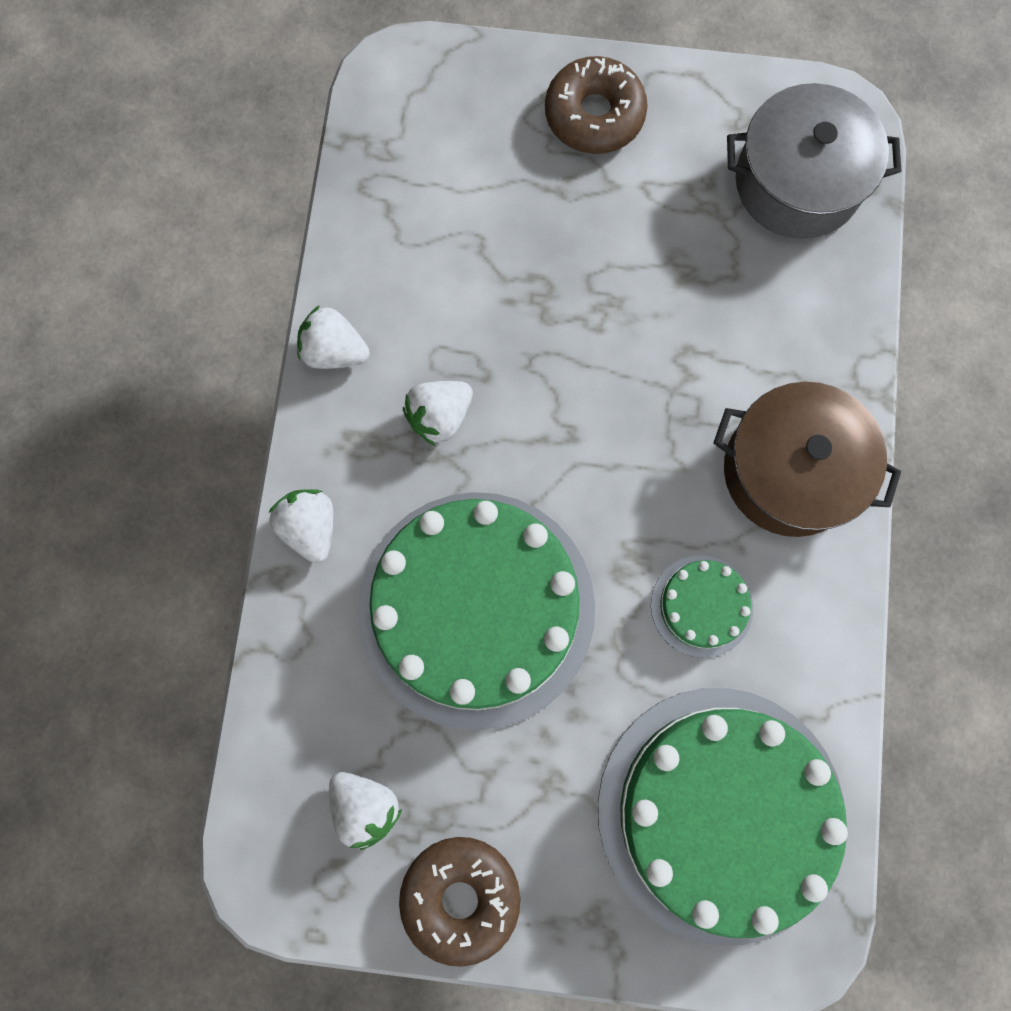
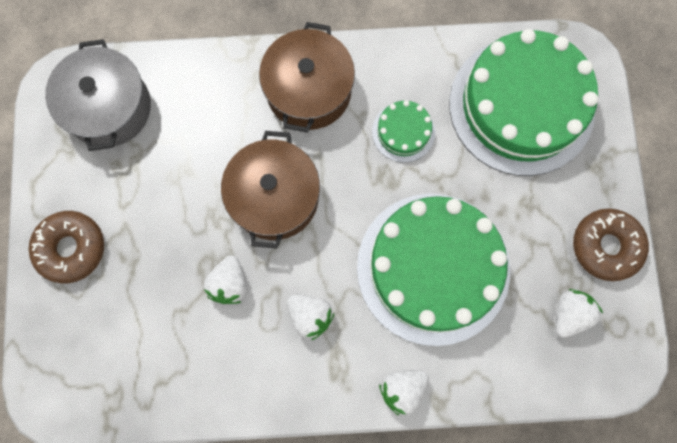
camera: 100 degrees left, 0 degrees up
white strawberry [297,305,370,369] -> white strawberry moved to [204,255,247,304]
none -> brown pot [221,131,320,249]

